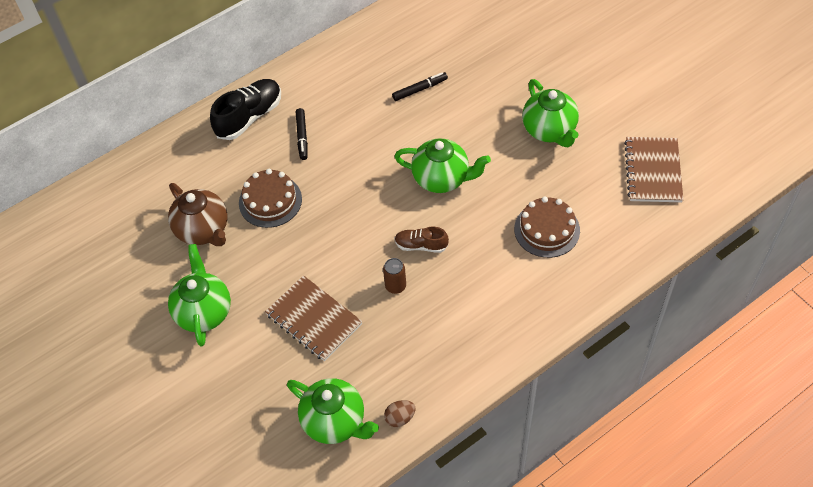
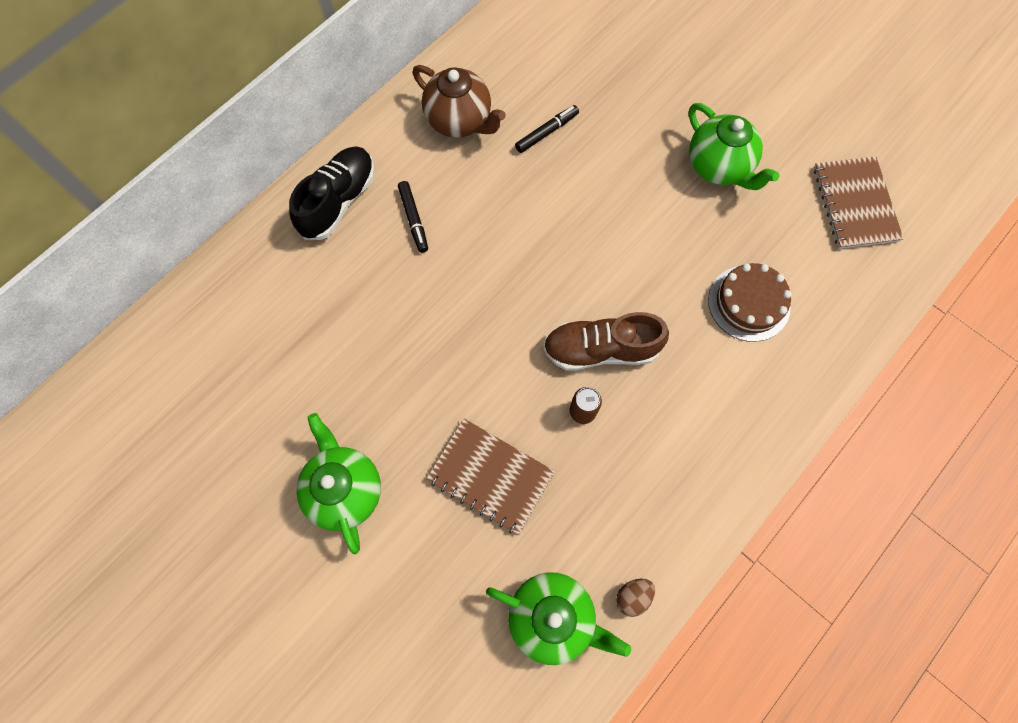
camera: 15 degrees left, 15 degrees up
brown teapot [168,183,228,246] -> brown teapot moved to [413,65,506,138]
brown cake [239,169,302,228] -> none
green teapot [394,138,491,193] -> none
brown shoe [395,227,449,253] -> brown shoe [543,312,669,371], size x1.72

